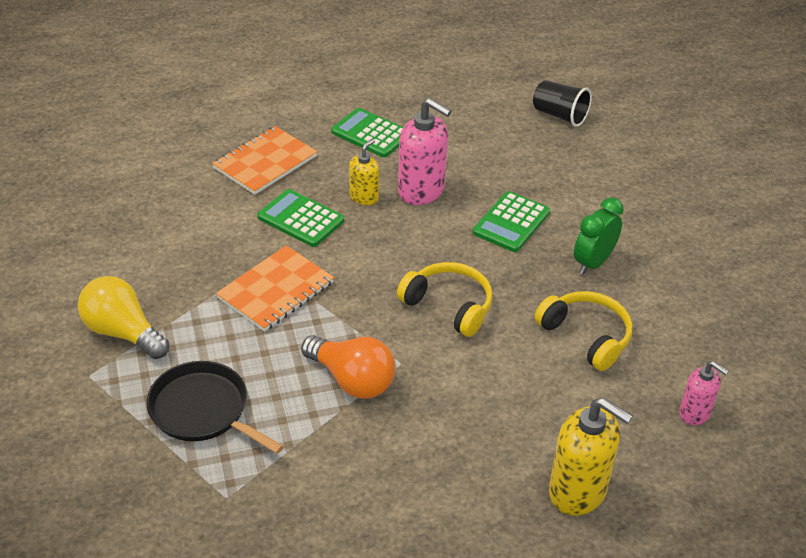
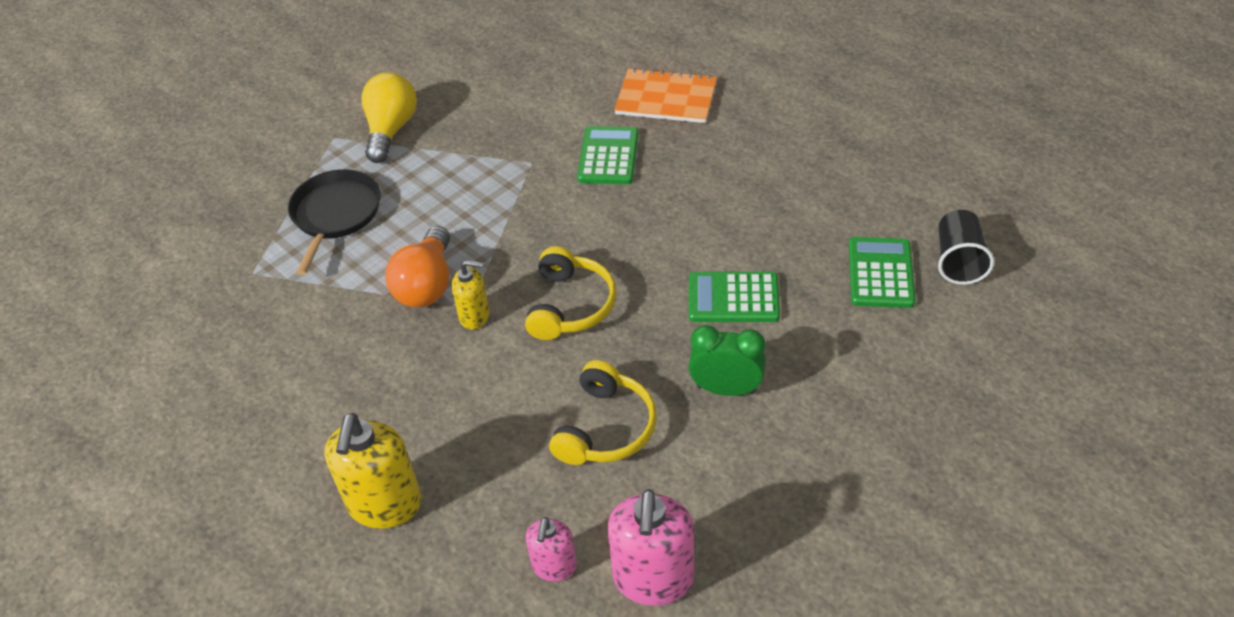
camera: 65 degrees right, 5 degrees up
orange notebook [216,245,334,332] -> none
green calculator [331,108,403,157] -> green calculator moved to [849,237,915,308]
yellow soap dispenser [349,139,379,205] -> yellow soap dispenser moved to [451,260,490,330]
pink soap dispenser [398,98,452,205] -> pink soap dispenser moved to [607,489,694,606]

